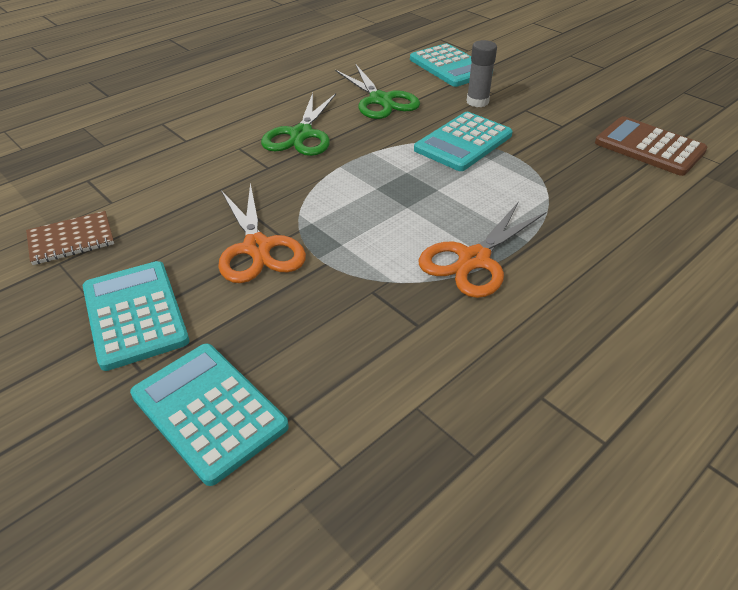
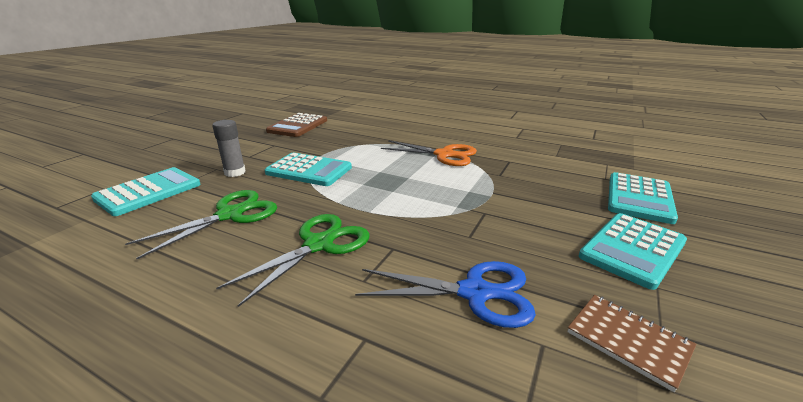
camera: 110 degrees left, 15 degrees down
orange scissors [218,183,306,283] -> none
green scissors [261,93,336,156] -> green scissors turned 45 degrees counterclockwise [216,214,370,307]
none -> blue scissors [355,261,536,328]

